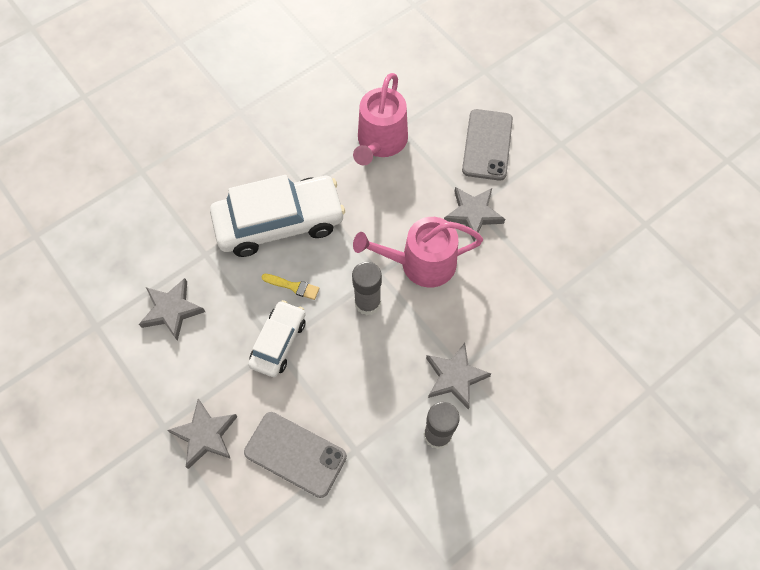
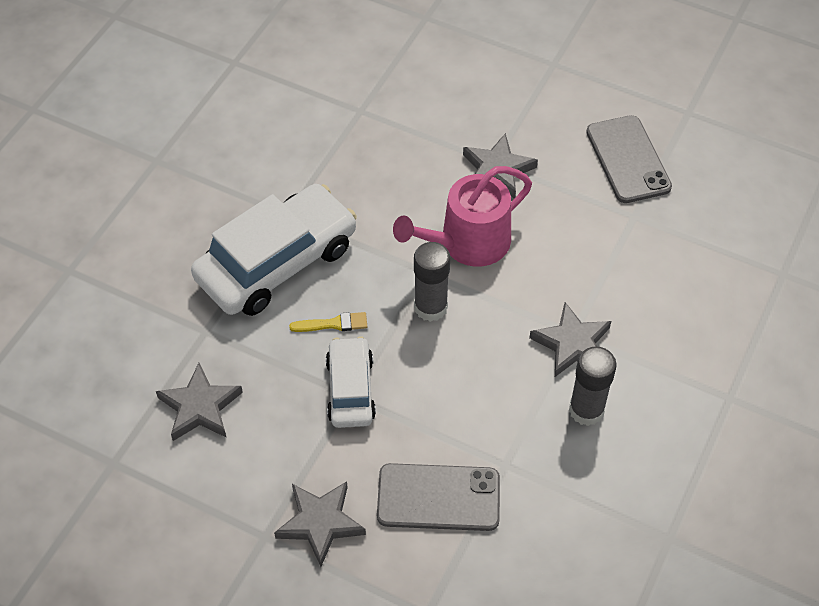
camera: 25 degrees left, 10 degrees down
pink watering can [353,73,408,165] -> none
grey phone [462,109,513,181] -> grey phone moved to [586,115,672,203]

